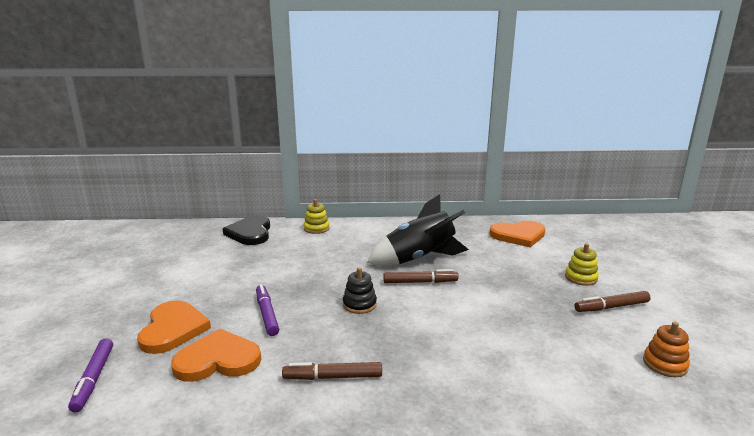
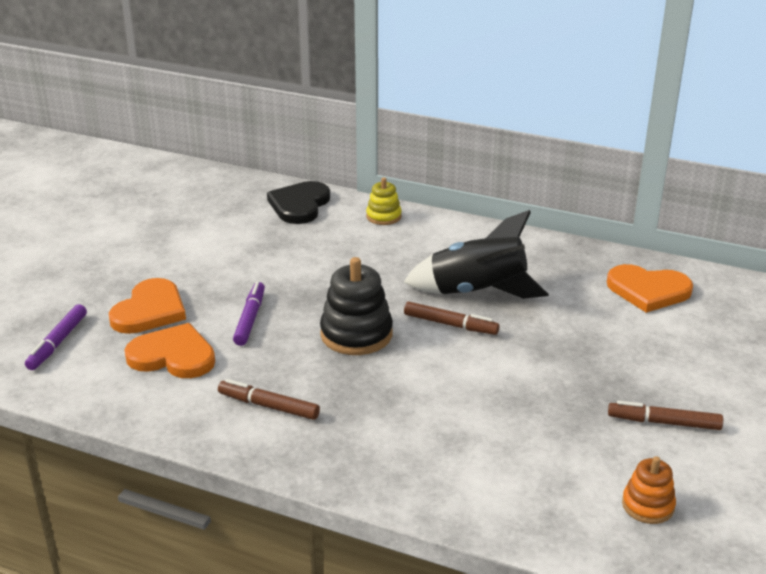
camera: 25 degrees right, 10 degrees up
black stacking toy [343,267,377,314] -> black stacking toy [320,257,393,355], size x1.72
yellow stacking toy [565,243,599,286] -> none

